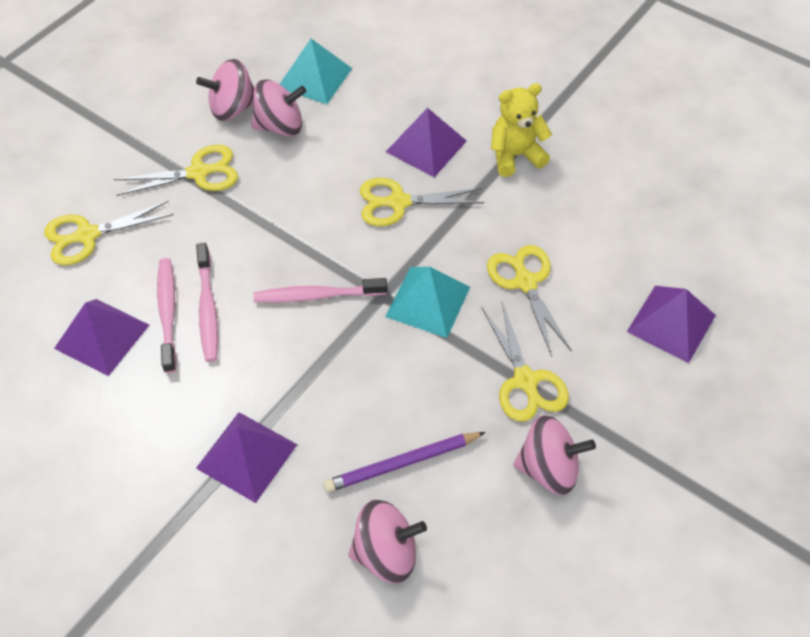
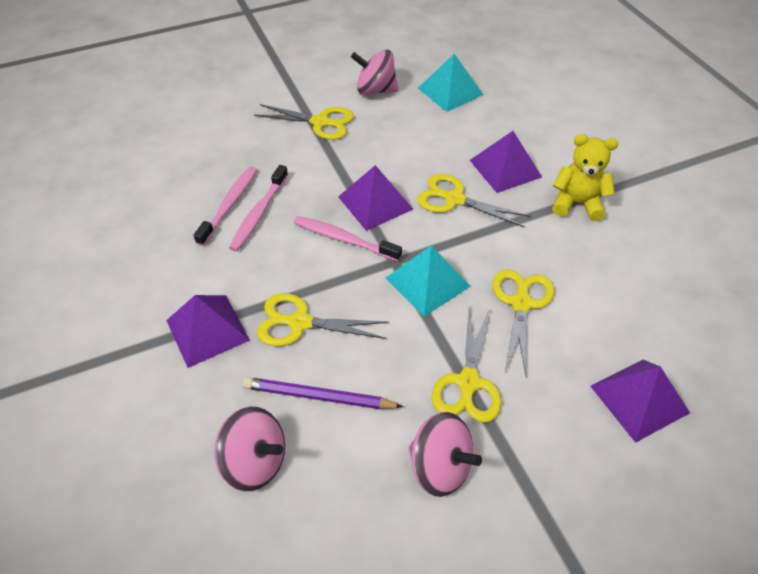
camera: 30 degrees right, 5 degrees down
yellow scissors [44,201,174,265] -> yellow scissors moved to [257,293,389,347]
purple pyramid [54,299,149,376] -> purple pyramid moved to [338,165,413,231]
pink spinning top [251,79,306,136] -> none

